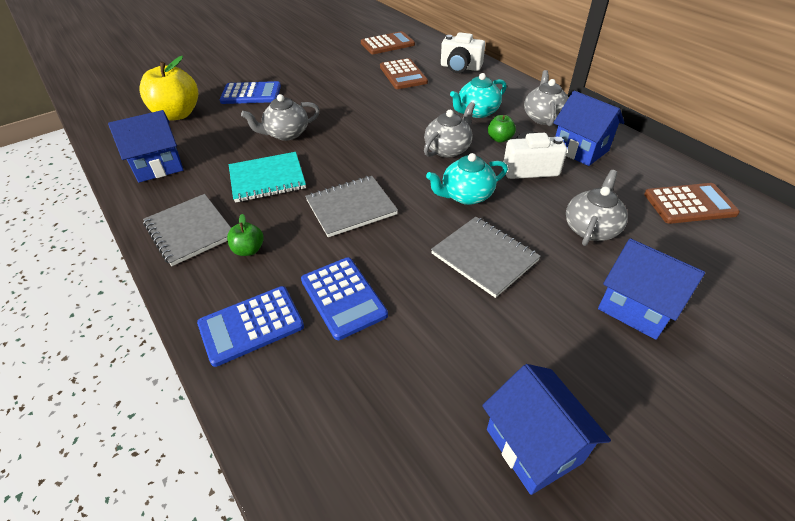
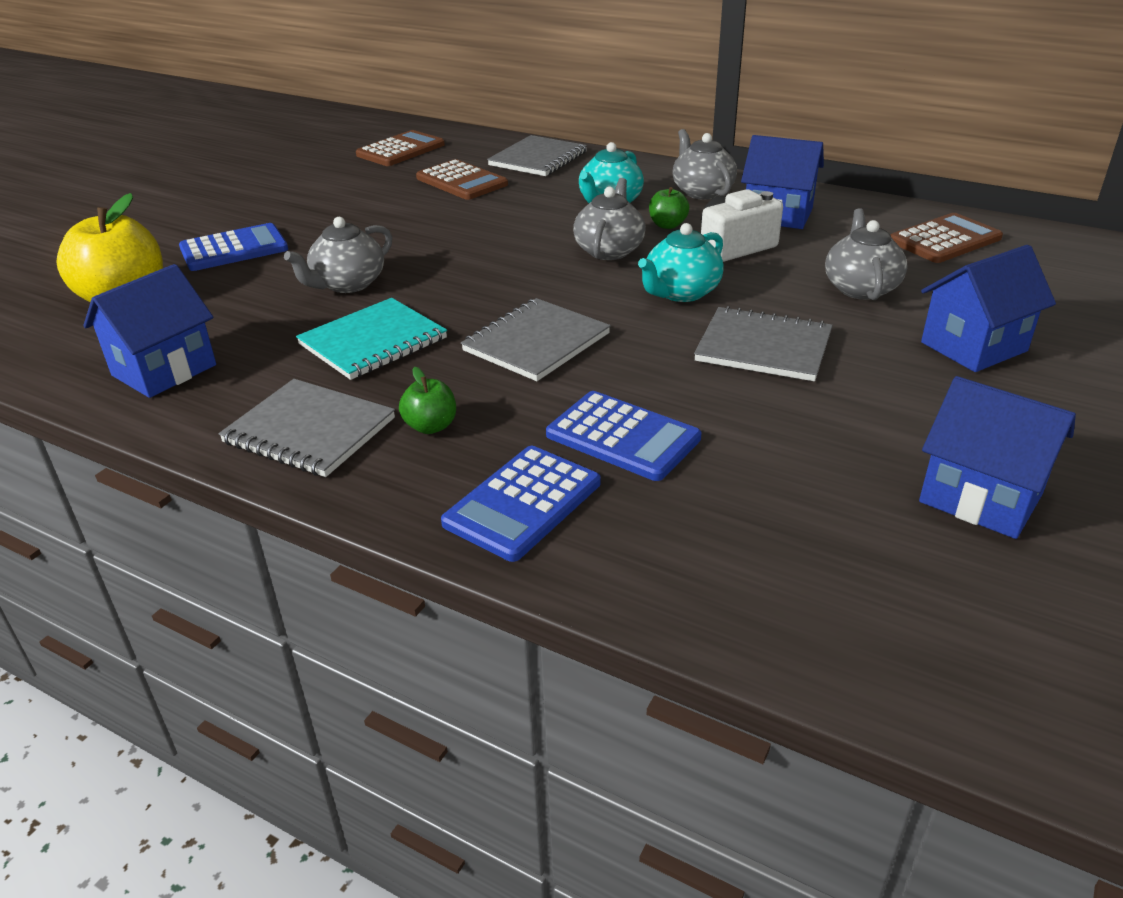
camera: 25 degrees left, 10 degrees down
white camera [441,32,485,73] -> grey notebook [487,135,587,176]
blue house [598,238,705,340] -> blue house turned 45 degrees counterclockwise [921,245,1056,372]

